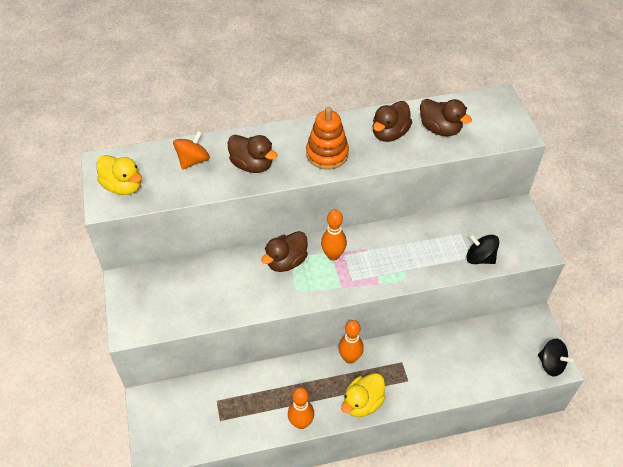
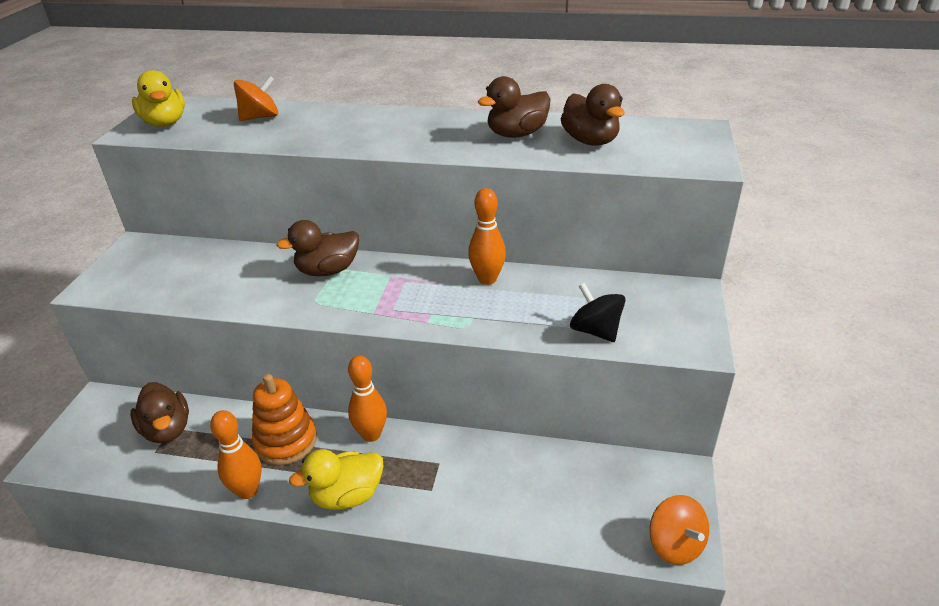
camera: 25 degrees right, 15 degrees down
brown duck [227,135,278,173] -> brown duck moved to [130,382,189,443]
orange stacking toy [306,107,349,169] -> orange stacking toy moved to [252,374,317,465]
orange bowling pin [321,209,347,261] -> orange bowling pin moved to [468,188,506,285]
black spinning top [538,339,573,377] -> orange spinning top [650,495,709,565]

